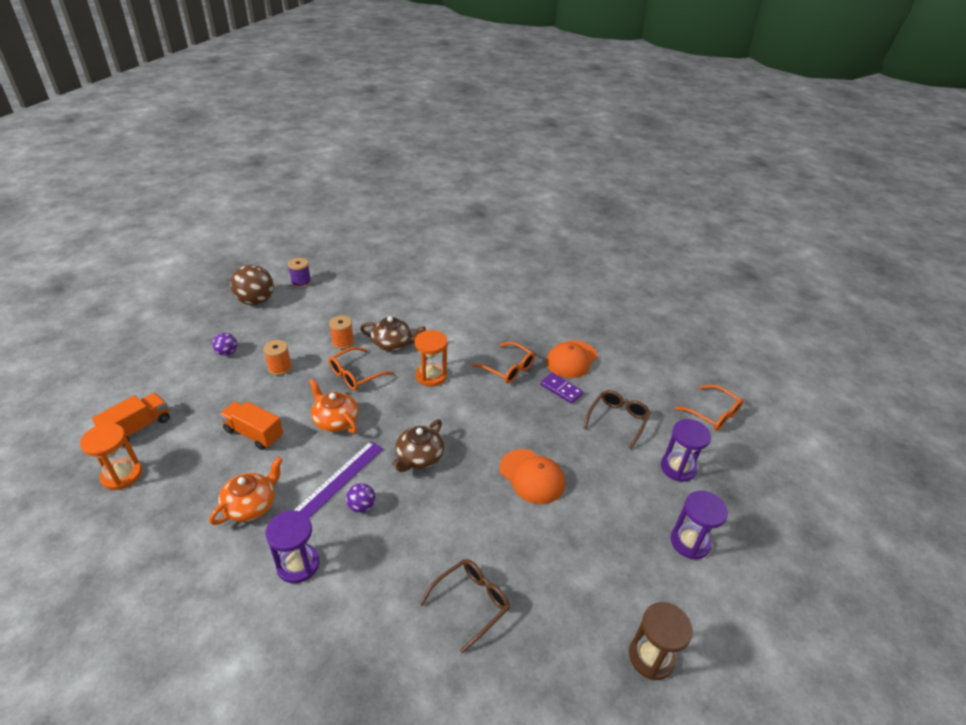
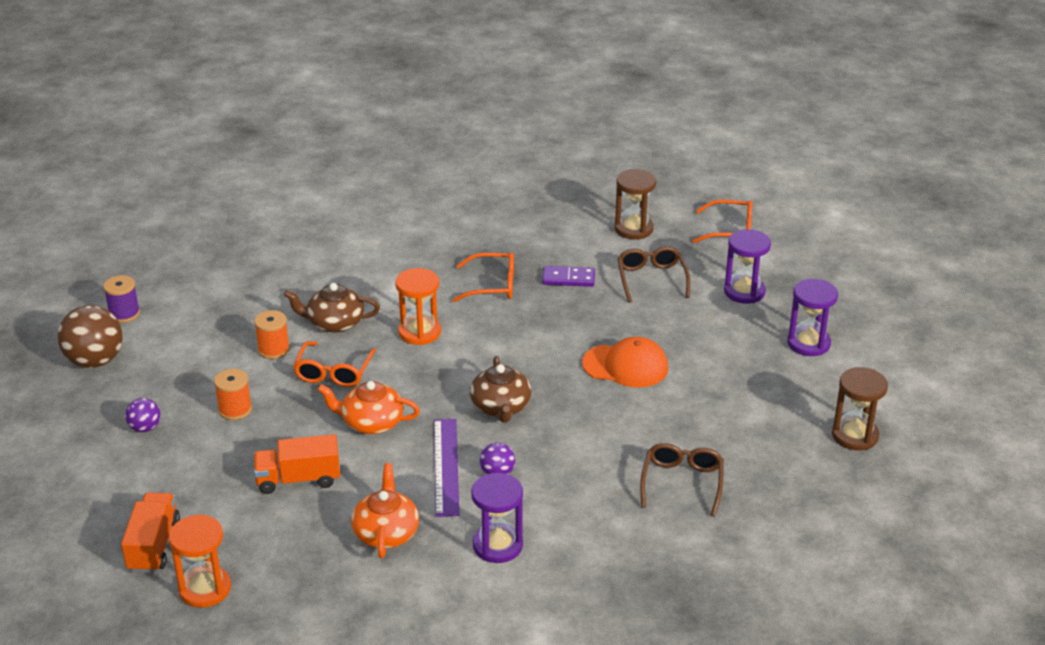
camera: 35 degrees left, 5 degrees down
brown teapot [360,316,426,351] -> brown teapot turned 150 degrees counterclockwise [284,283,380,333]
orange cap [546,340,597,378] -> none
none -> brown hourglass [615,169,656,239]

